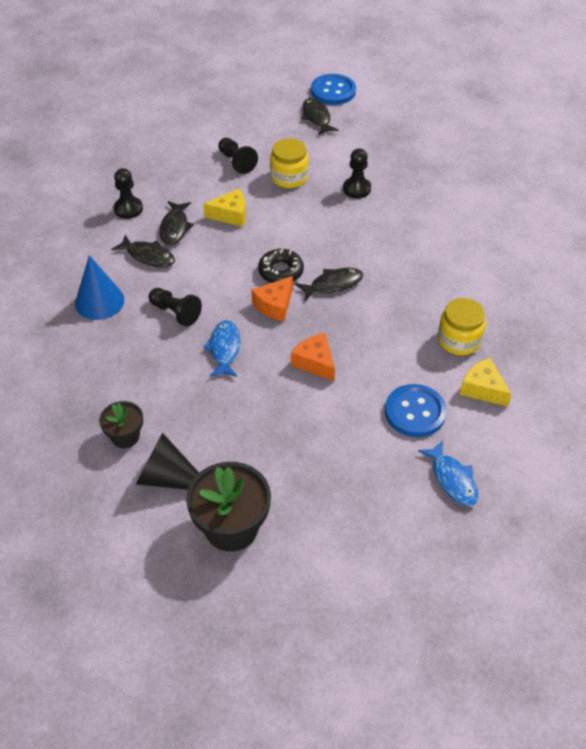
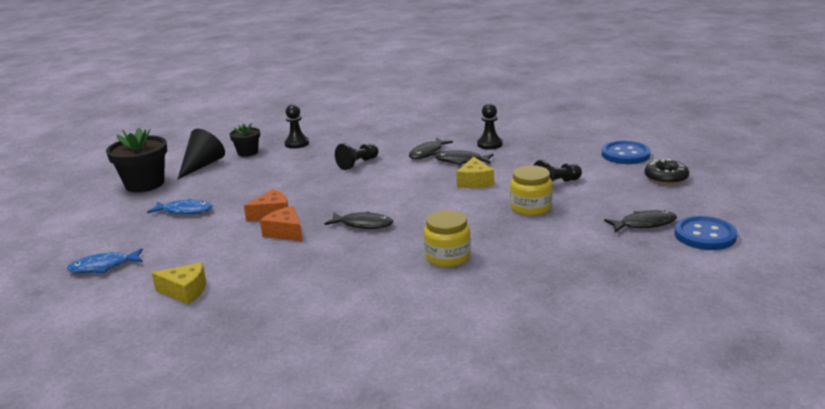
camera: 100 degrees right, 25 degrees down
blue cone [75,255,124,320] -> none
blue fish [203,320,240,377] -> blue fish moved to [147,199,212,215]
orange cheese [251,276,293,322] -> orange cheese moved to [260,206,303,242]
black donut [258,249,304,283] -> black donut moved to [645,159,689,185]
black fish [295,268,363,301] -> black fish turned 60 degrees counterclockwise [325,211,393,229]
black pawn [343,148,371,198] -> black pawn moved to [284,104,309,149]
blue button [385,384,447,437] -> blue button moved to [602,141,651,164]
yellow jar [438,298,486,355] -> yellow jar moved to [424,210,471,267]
yellow cheese [460,358,511,407] -> yellow cheese turned 45 degrees clockwise [152,262,206,305]

